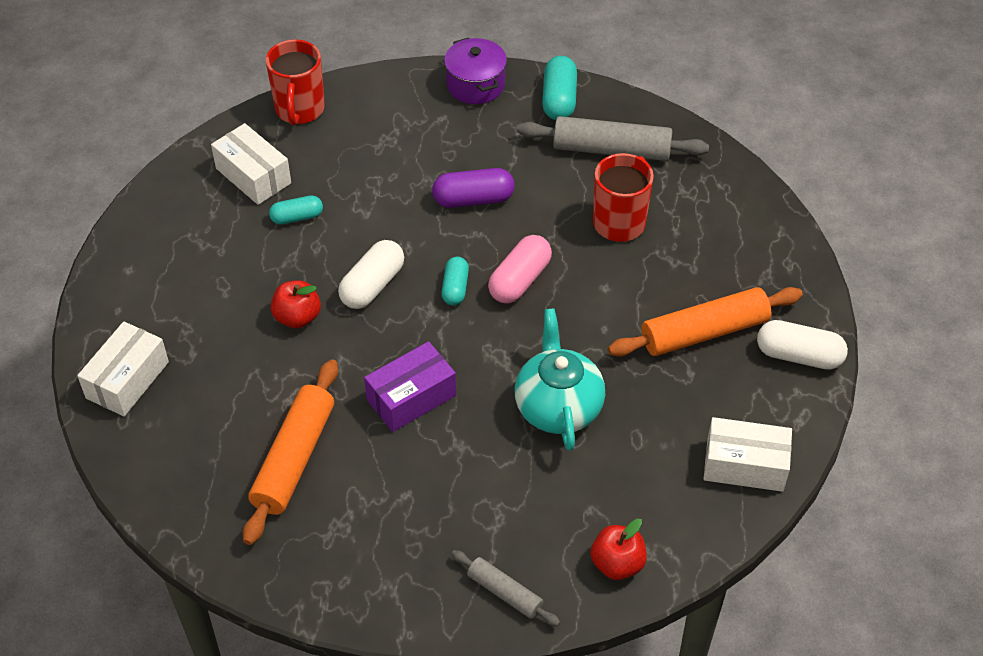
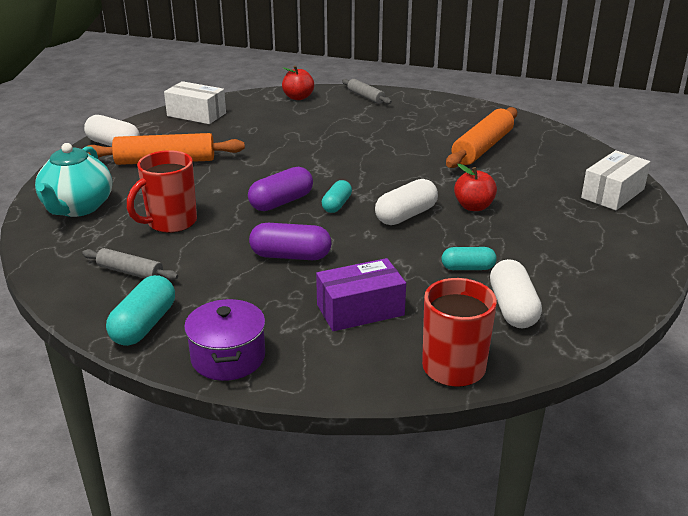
camera: 165 degrees left, 20 degrees down
white box [211,123,291,205] -> white capsule [490,259,542,328]
purple box [364,341,456,432] -> purple box moved to [316,258,406,331]
pink capsule [488,235,552,304] -> purple capsule [248,167,313,211]
turquoise teapot [515,308,605,451] -> turquoise teapot moved to [35,143,112,217]
grey rolling pin [517,116,709,161] -> grey rolling pin [82,248,178,280], size x0.56

